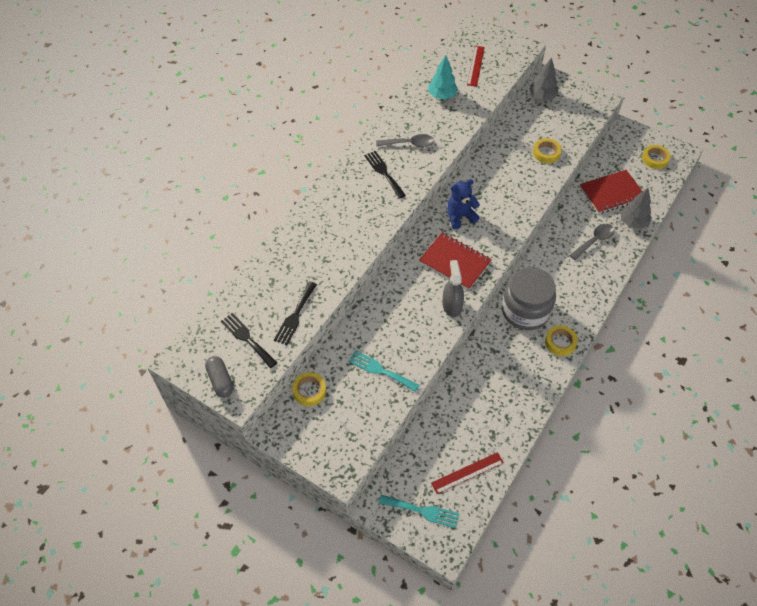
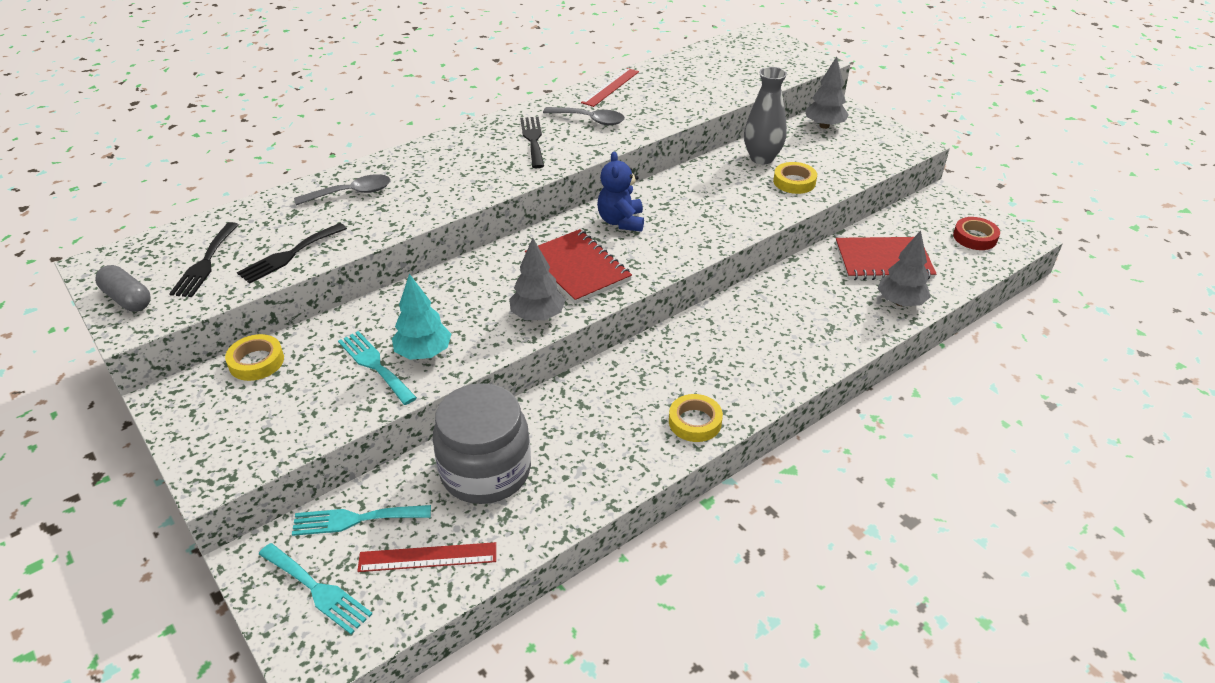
camera: 20 degrees right, 15 degrees down
grey capsule [205,356,233,398] -> grey capsule turned 45 degrees counterclockwise [95,265,151,312]
black fork [221,313,277,368] -> black fork turned 150 degrees counterclockwise [169,222,239,297]
turquoise tree [428,55,458,100] -> turquoise tree moved to [392,274,451,360]
grey spray bottle [442,260,464,317] -> grey tree [509,238,565,320]
blue teddy bear [447,179,480,229] -> blue teddy bear turned 90 degrees counterclockwise [597,151,644,232]
red ruler [467,46,485,87] -> red ruler moved to [581,68,639,107]
grey jar [502,267,556,330] -> grey jar moved to [433,383,531,504]
grey spoon [569,224,615,260] -> grey spoon moved to [294,174,391,205]
yellow tape [642,145,671,169] -> red tape [953,217,1000,250]
none -> turquoise fork [292,505,431,536]
none -> grey vase [744,67,787,164]

